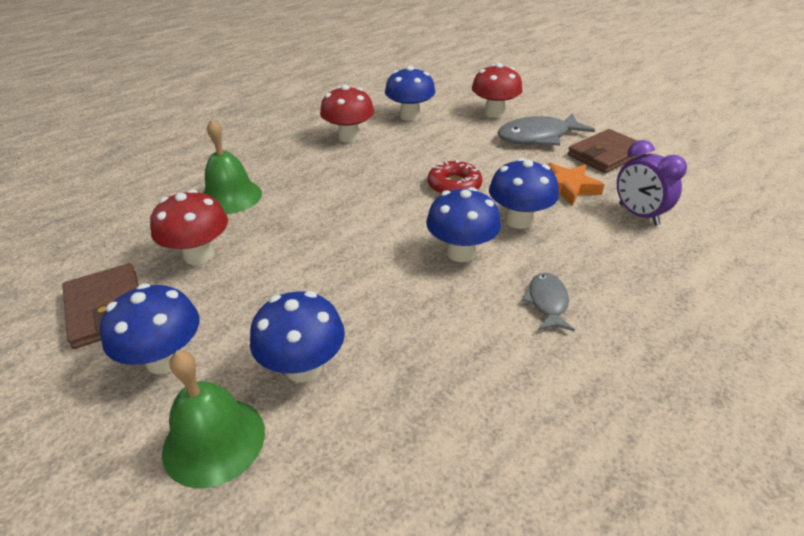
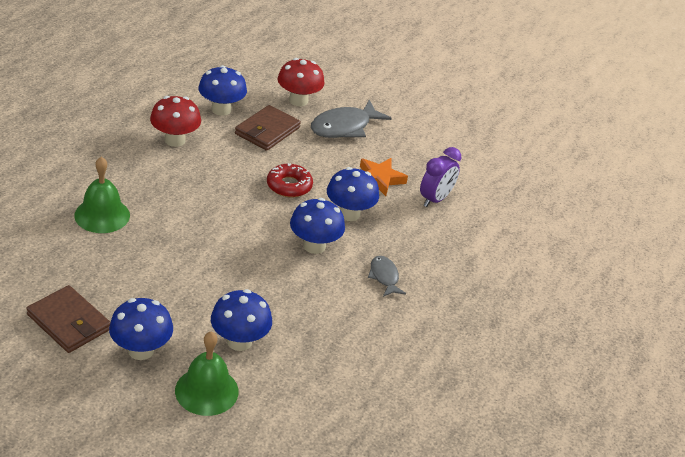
camera: 25 degrees left, 0 degrees up
red mushroom [150,189,228,265] -> none
brown wallet [568,129,644,173] -> brown wallet moved to [235,105,301,151]
purple clock [617,140,687,225] -> purple clock turned 90 degrees counterclockwise [420,147,462,207]

